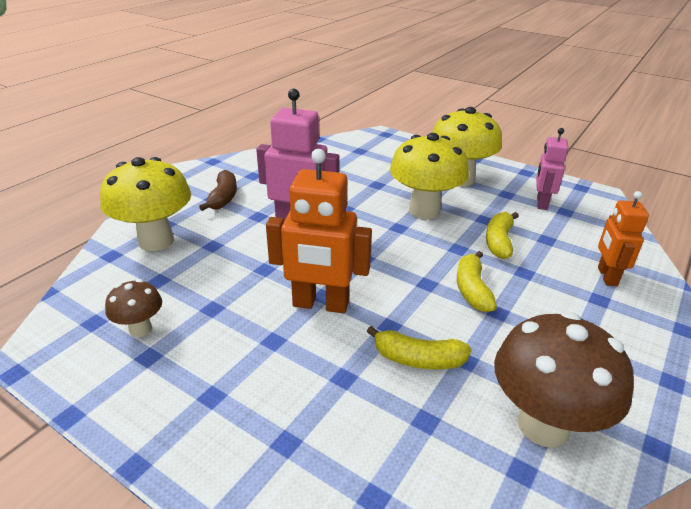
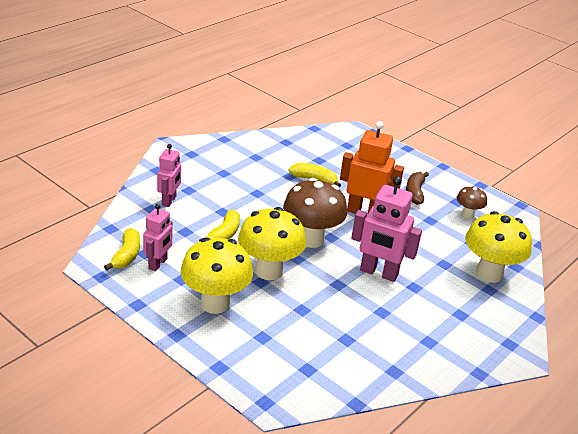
camera: 175 degrees left, 0 degrees up
brown banana [199,170,237,211] -> brown banana moved to [406,172,429,205]
yellow banana [457,251,497,312] -> yellow banana moved to [104,228,140,271]
brown mushroom [494,312,634,448] -> brown mushroom moved to [283,178,347,248]
orange robot [598,191,649,286] -> pink robot [157,144,181,207]

